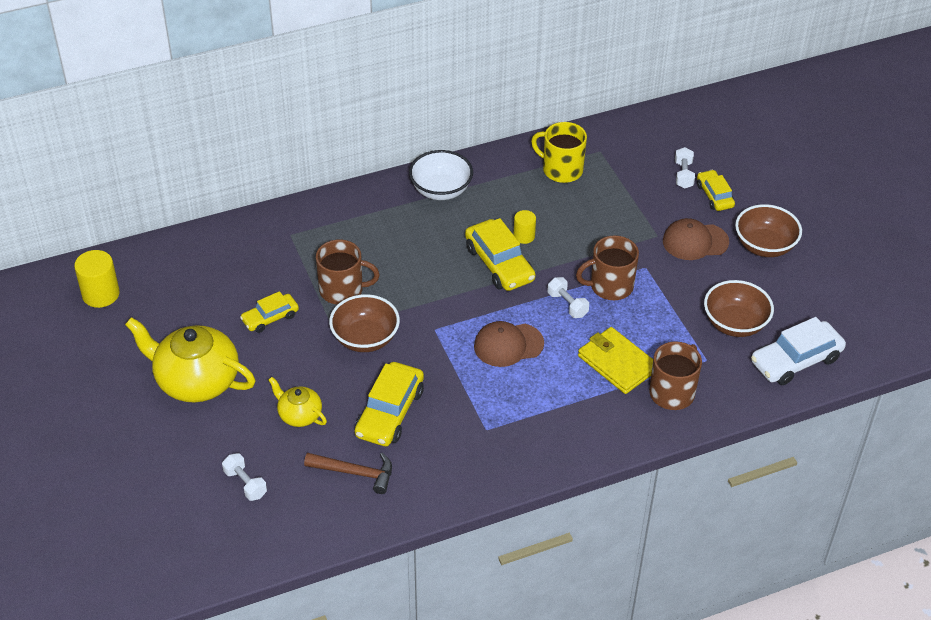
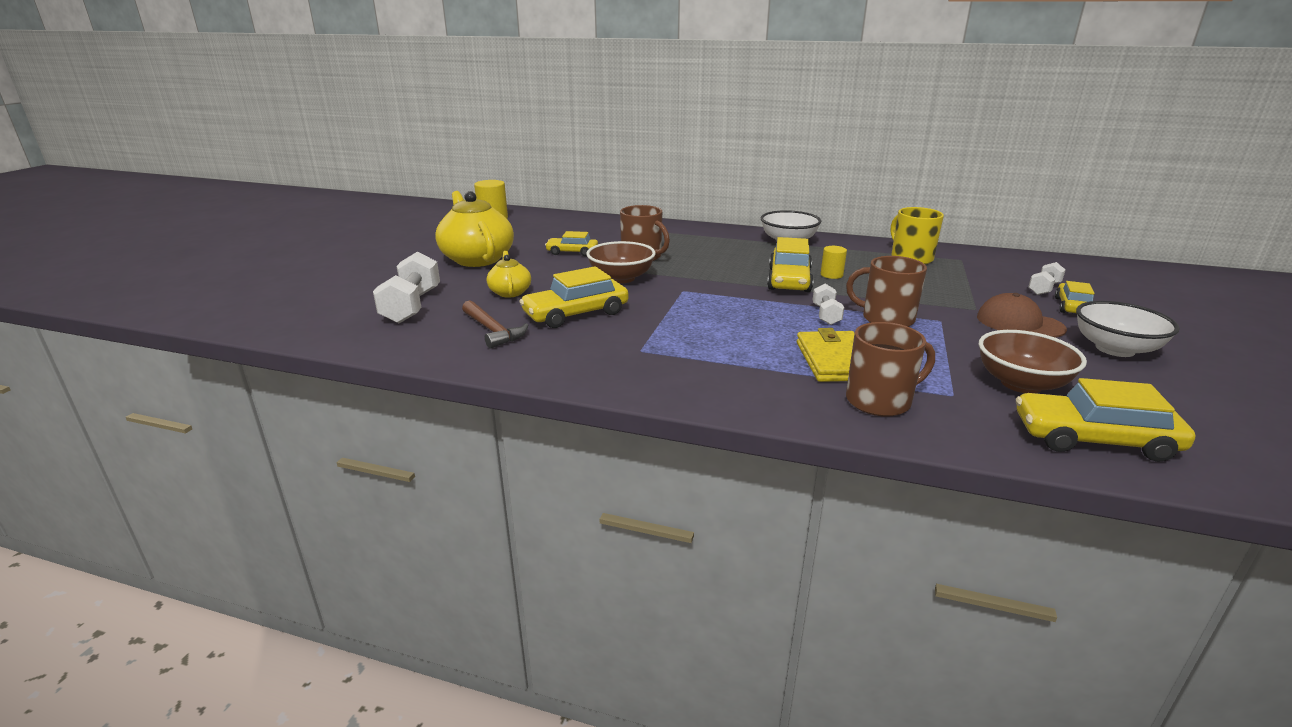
camera: 40 degrees right, 20 degrees down
white dumbbell [222,453,267,501] -> white dumbbell [373,252,440,323], size x1.80
brown cap [474,321,544,367] -> none
brown bowl [735,204,802,257] -> white bowl [1076,301,1180,357]
white car [751,317,846,385] -> yellow car [1016,378,1195,462]

